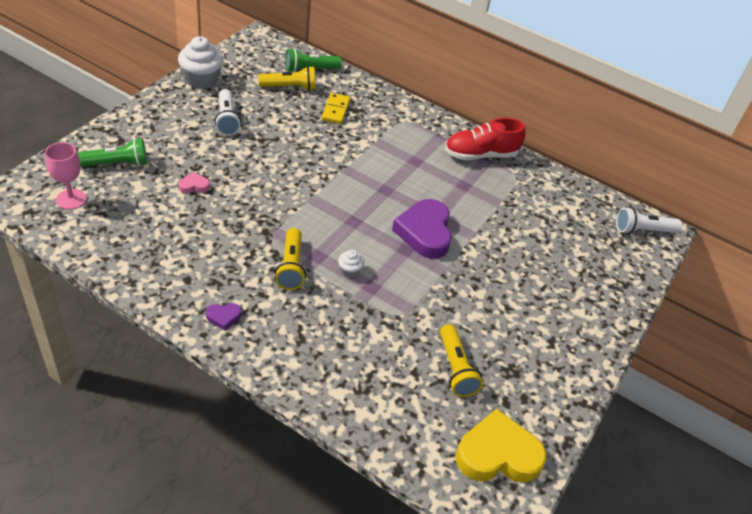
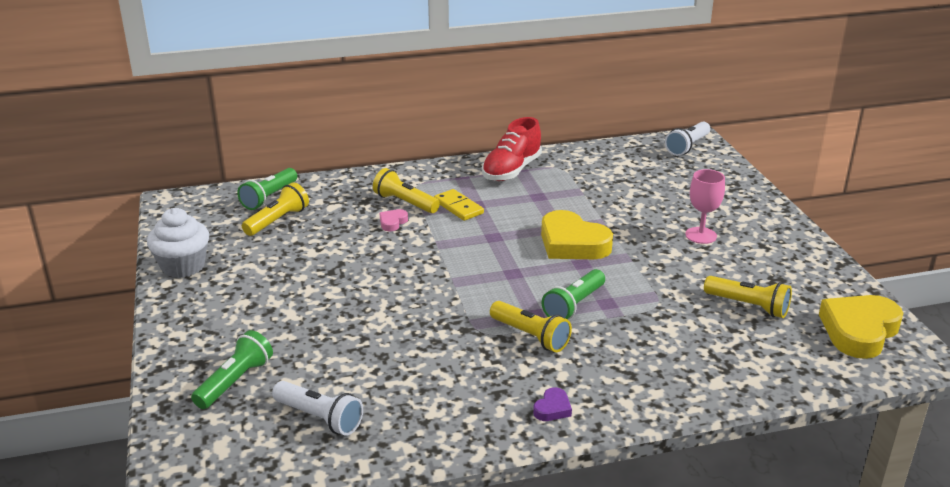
camera: 40 degrees left, 15 degrees down
pink goblet [45,142,86,209] -> pink goblet moved to [685,169,725,244]
pink heart [179,172,210,193] -> pink heart moved to [379,209,408,231]
white flashlight [215,89,241,136] -> white flashlight moved to [272,381,363,436]
yellow domino [321,93,350,124] -> yellow domino moved to [434,189,484,221]
white cupcake [338,250,364,278] -> green flashlight [542,269,605,320]
purple heart [392,199,452,259] -> yellow heart [541,210,613,259]
none -> yellow flashlight [373,168,440,213]

